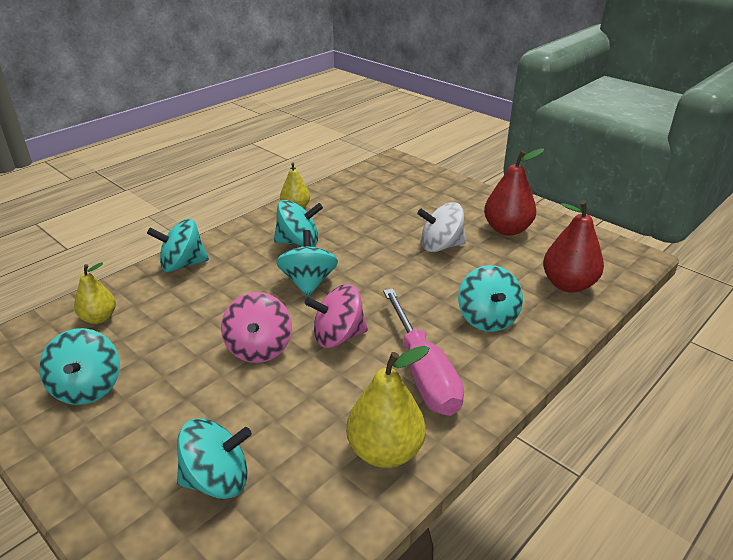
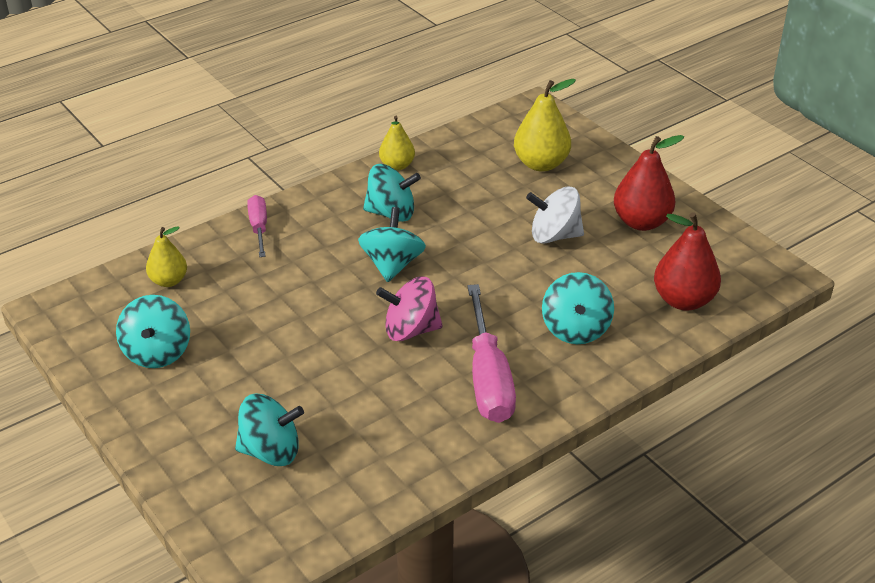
camera: 10 degrees right, 5 degrees up
turquoise spinning top [147,219,209,272] -> pink screwdriver [247,195,267,257]
pink spinning top [221,292,292,363] -> none
yellow pear [346,346,429,468] -> yellow pear moved to [514,79,576,172]

